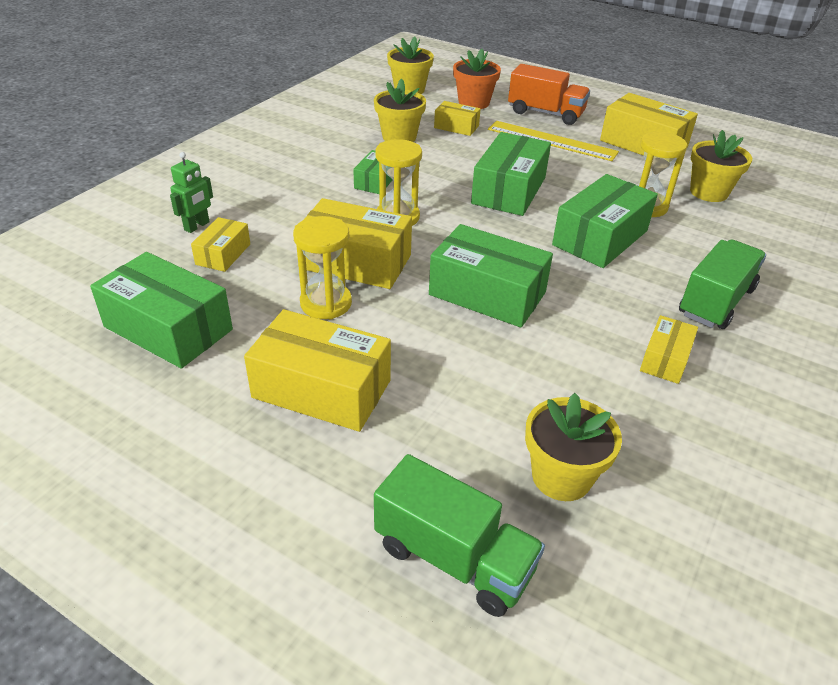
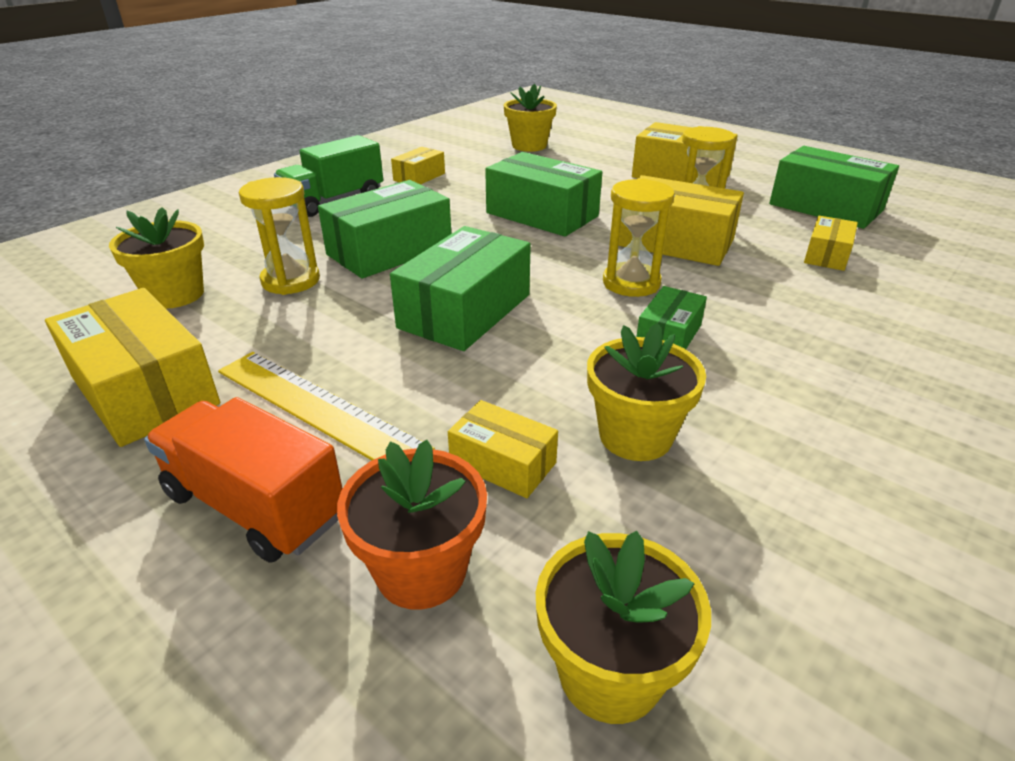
camera: 170 degrees left, 5 degrees down
green robot [170,152,213,233] -> none
green truck [374,454,545,617] -> none

